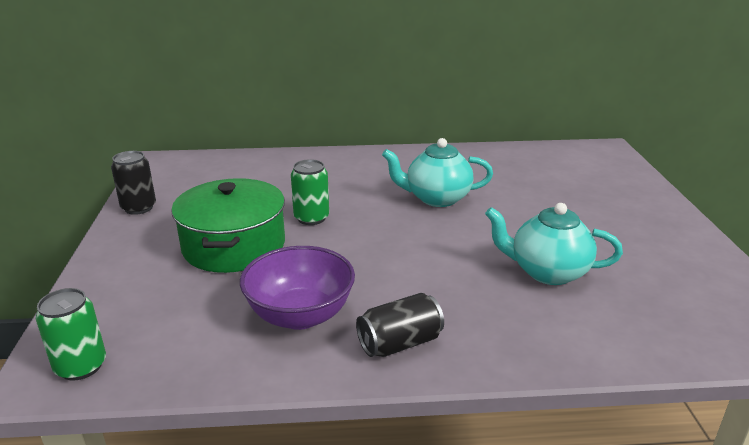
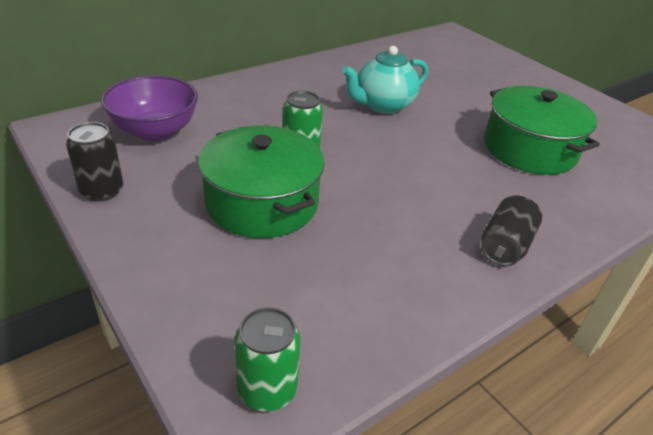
camera: 35 degrees left, 10 degrees up
purple bowl [240,246,355,330] -> purple bowl moved to [101,75,198,141]
turquoise teapot [485,203,623,285] -> green pot [484,86,600,175]

